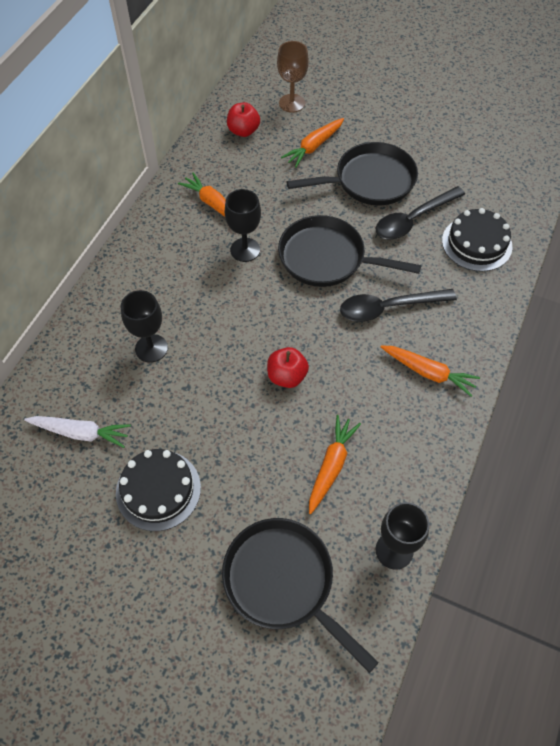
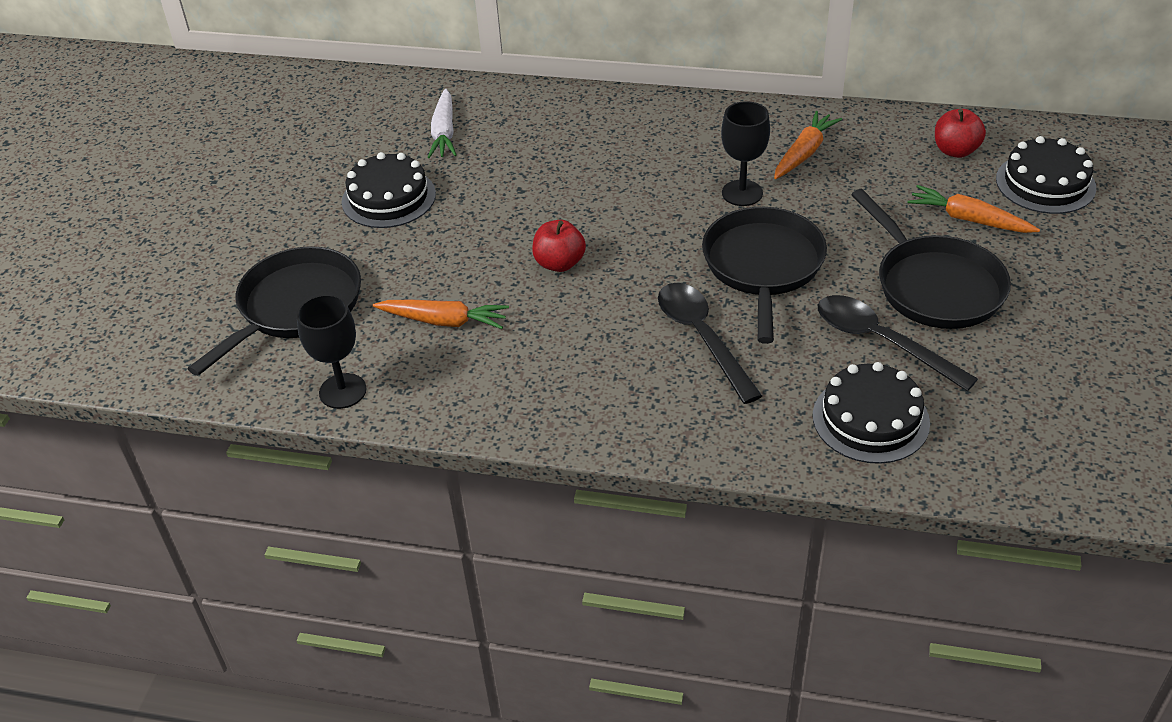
camera: 80 degrees right, 15 degrees down
black goblet [121,290,168,363] -> none
brown goblet [277,41,309,113] -> black cake [996,136,1096,214]
orange carrot [381,345,480,397] -> none

